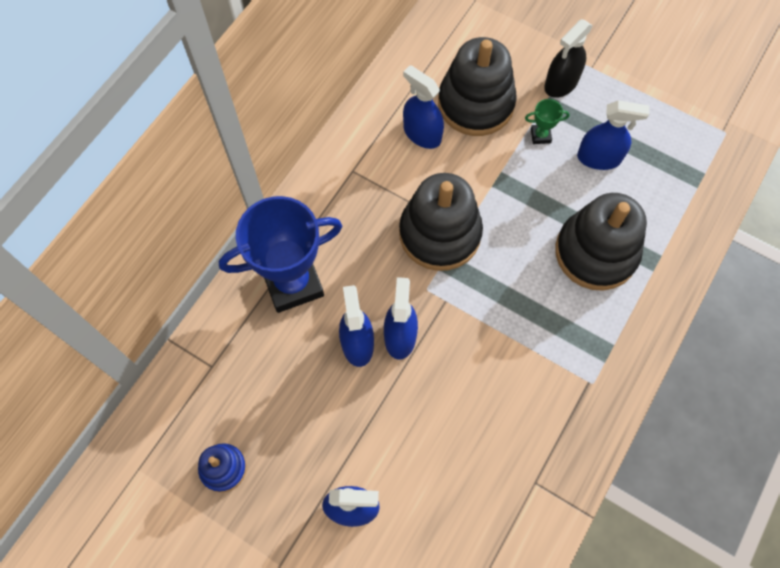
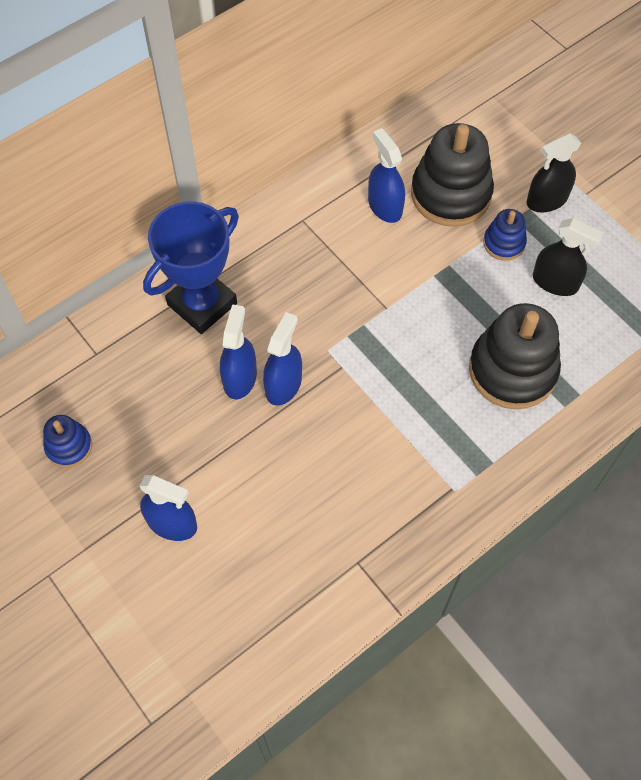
camera: 20 degrees right, 5 degrees down
blue trophy [219,196,342,313] -> blue trophy turned 45 degrees counterclockwise [143,201,239,334]
black stacking toy [399,173,483,271] -> none
green trophy [525,99,570,144] -> blue stacking toy [483,209,527,261]
blue spray bottle [577,100,649,170] -> black spray bottle [533,218,604,296]

